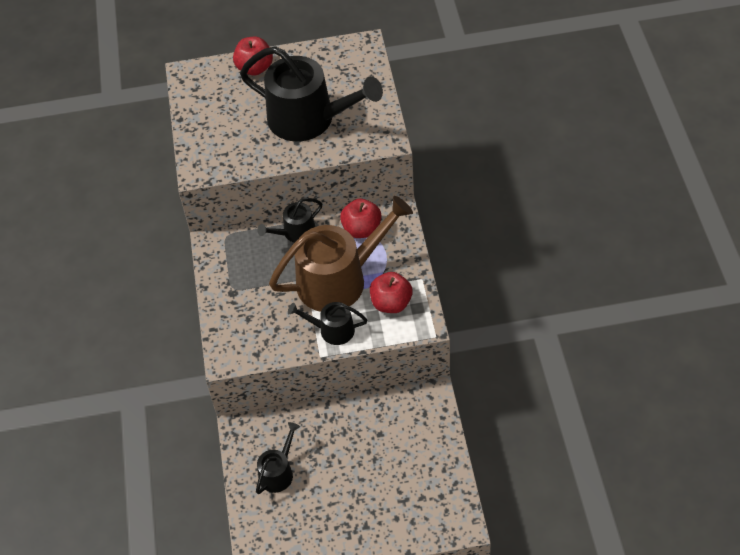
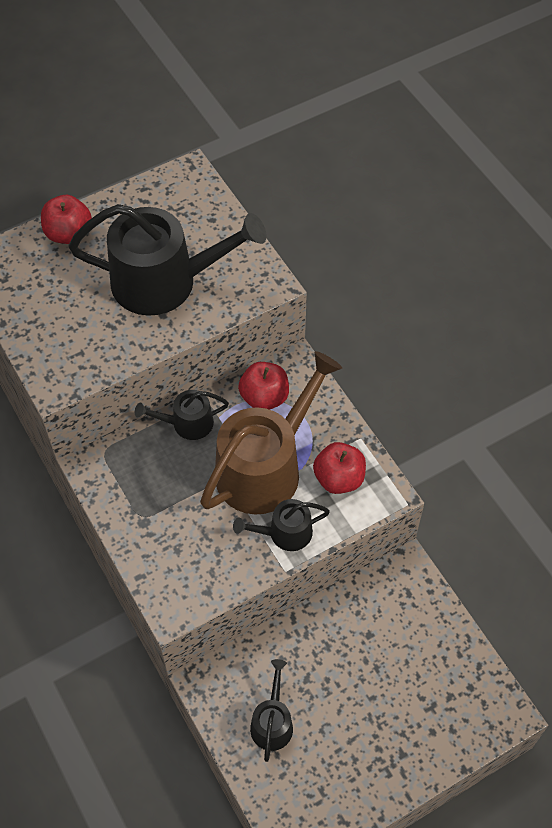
camera: 25 degrees left, 5 degrees up
black watering can [257,198,322,243] -> black watering can turned 45 degrees clockwise [135,390,229,440]

